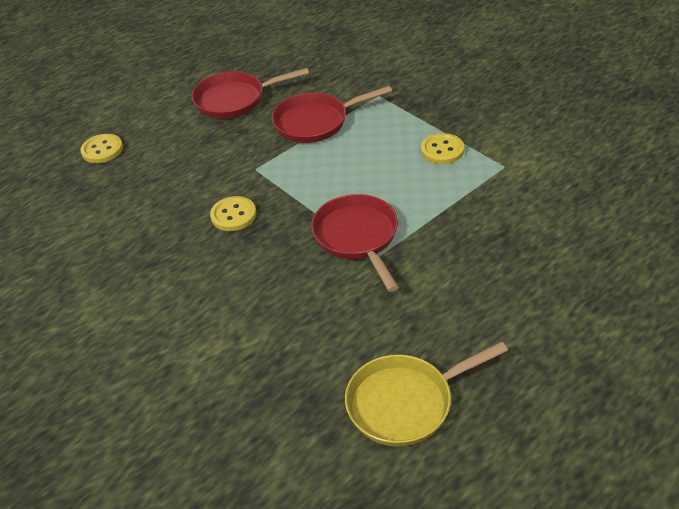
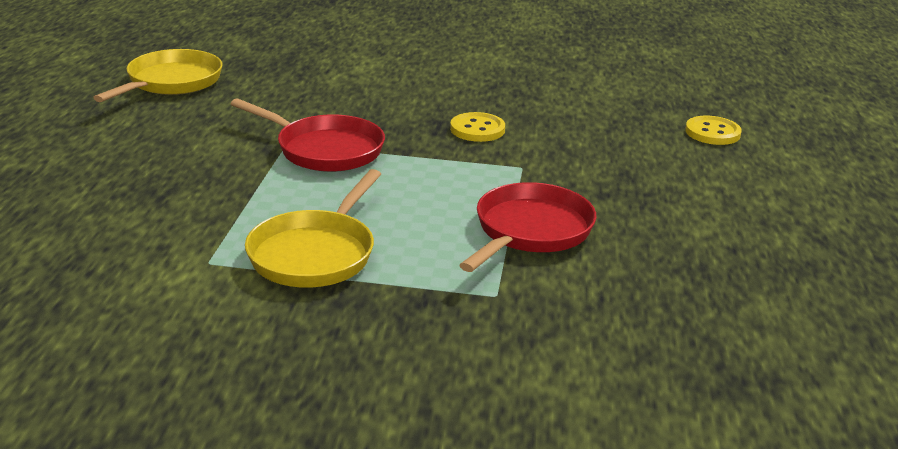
camera: 135 degrees right, 15 degrees down
red pan [192,68,309,119] -> none
yellow button [421,133,464,164] -> yellow pan [245,169,381,288]

